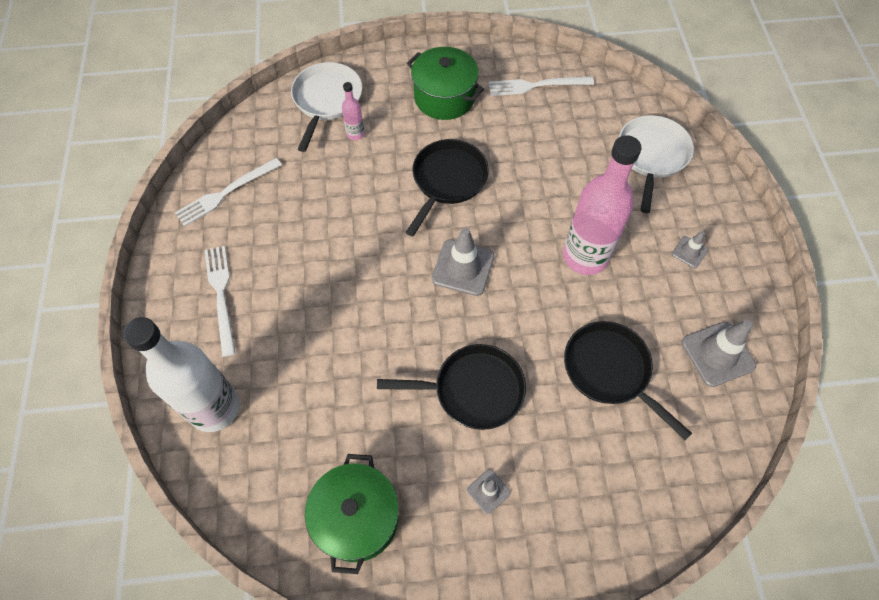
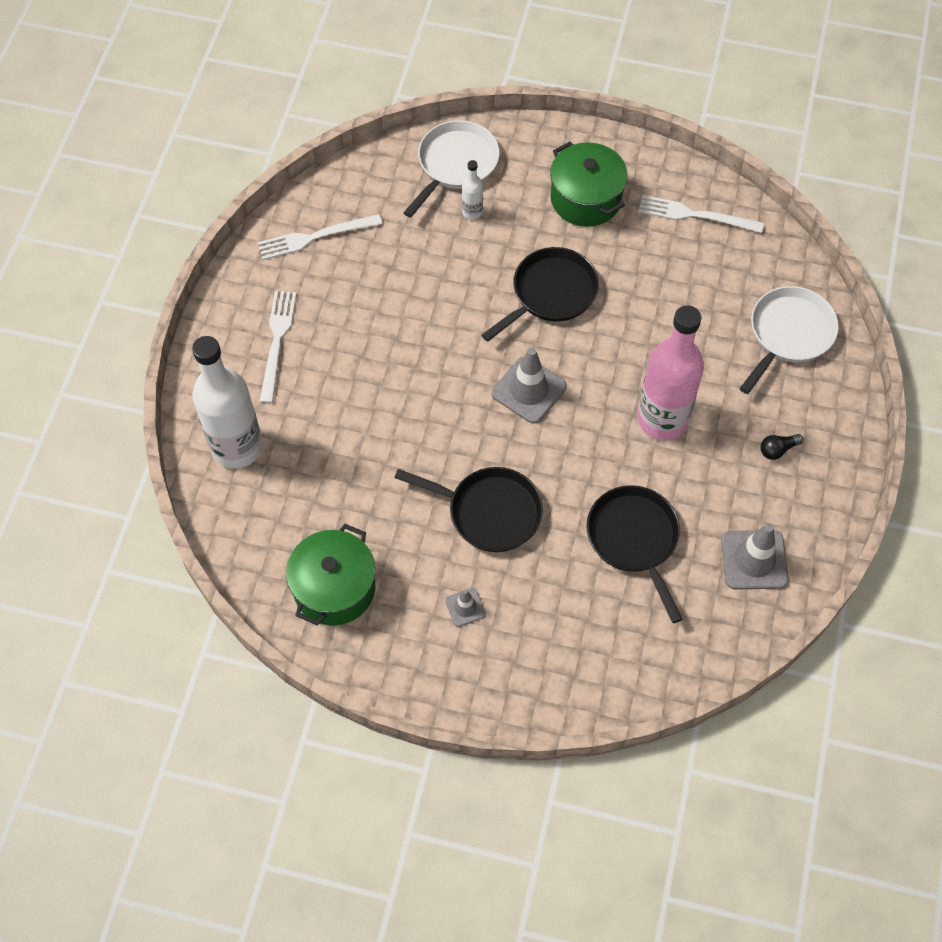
camera: 20 degrees right, 0 degrees up
pink bottle [342,82,365,140] -> white bottle [462,160,483,220]
grey traffic cone [672,231,708,268] -> black light bulb [761,434,803,460]

